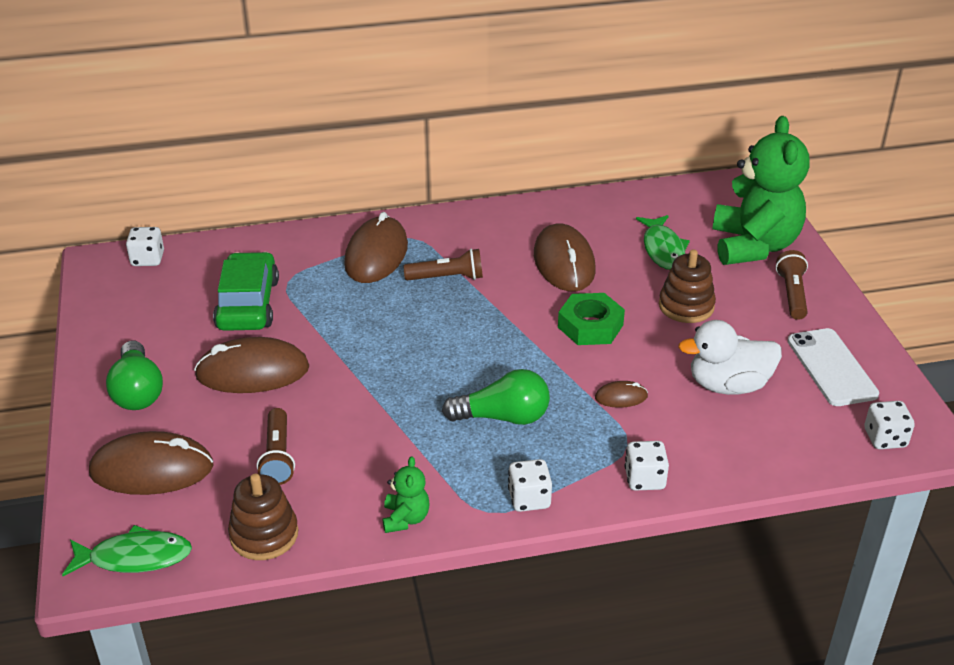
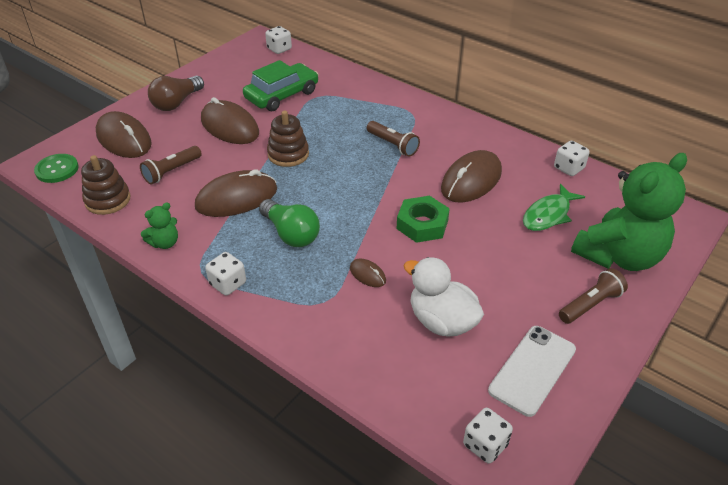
camera: 50 degrees right, 5 degrees up
green fish [62,525,192,576] -> green button [34,154,79,183]
green light bulb [106,341,163,410] -> brown light bulb [148,76,204,111]
brown mouse [344,212,408,283] -> brown mouse moved to [195,169,277,217]
white dice [625,441,669,491] -> white dice moved to [554,141,590,176]
brown stacking toy [659,249,716,323] -> brown stacking toy moved to [267,111,309,167]

